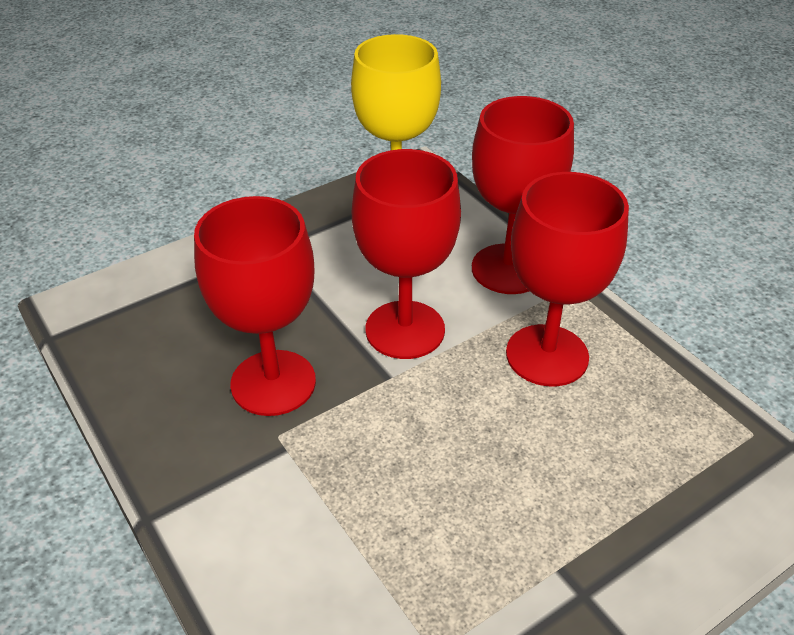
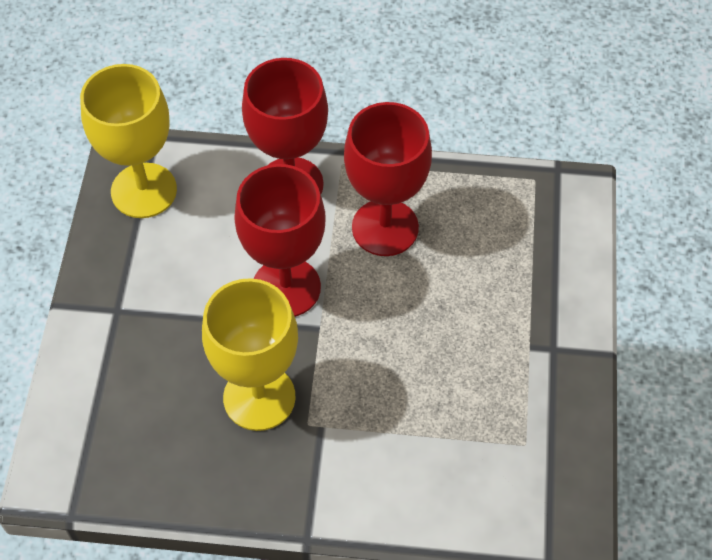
camera: 50 degrees left, 15 degrees up
red goblet [194,196,316,416] -> yellow goblet [202,278,298,431]

